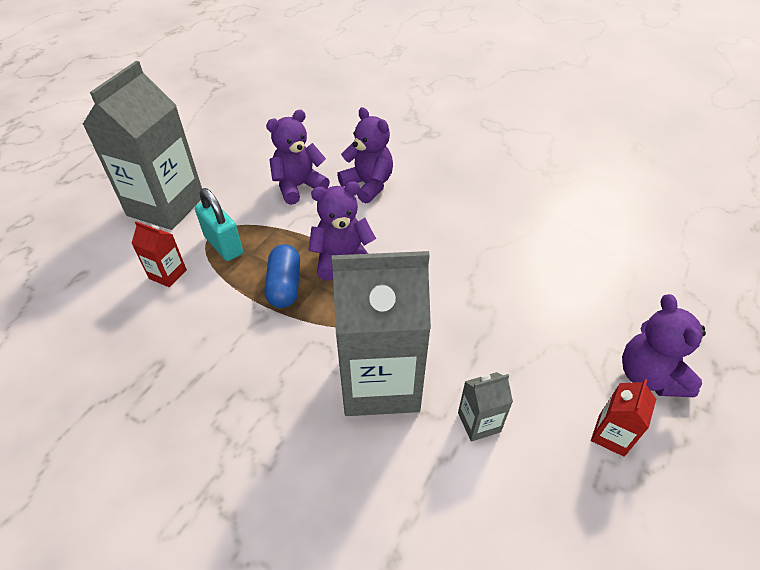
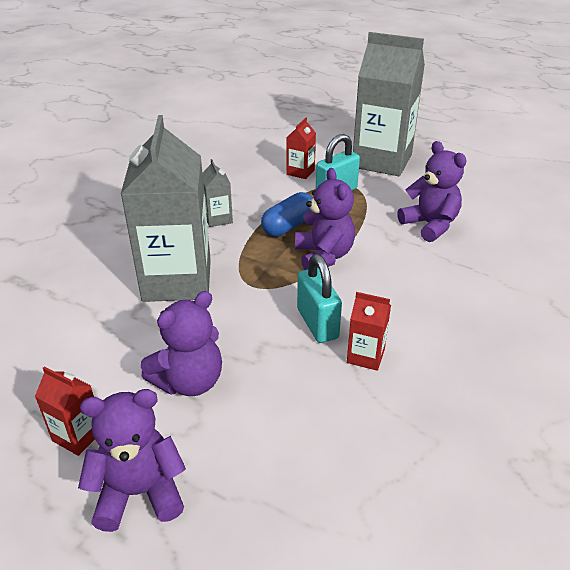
camera: 90 degrees right, 10 degrees down
blue capsule [265,244,300,308] -> blue capsule turned 45 degrees counterclockwise [261,192,313,237]
purple teddy bear [337,107,393,203] -> purple teddy bear moved to [141,291,222,396]
grey carton [458,372,513,441] -> grey carton moved to [203,159,233,227]
none -> turquoise padlock [297,254,342,343]
none -> red carton [347,292,391,371]

